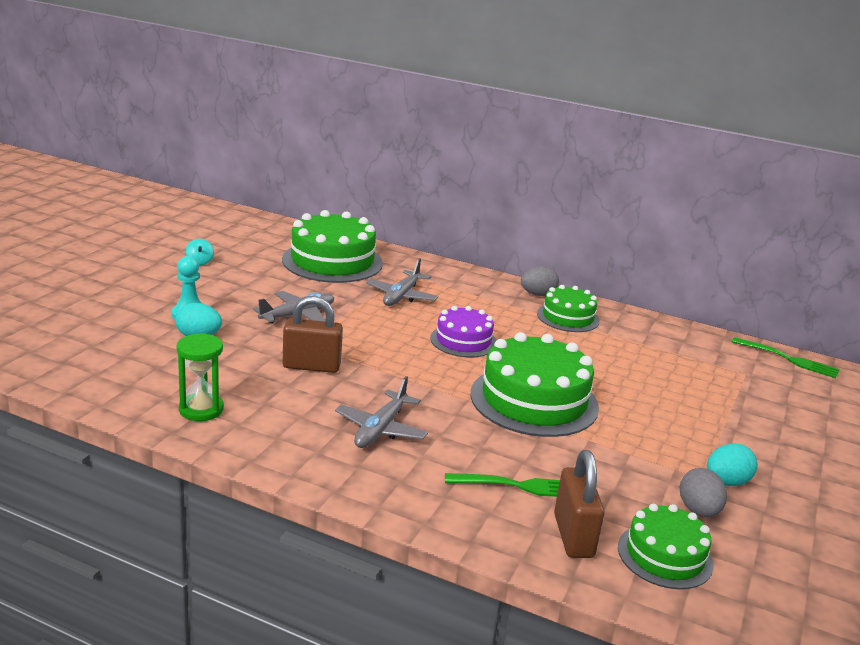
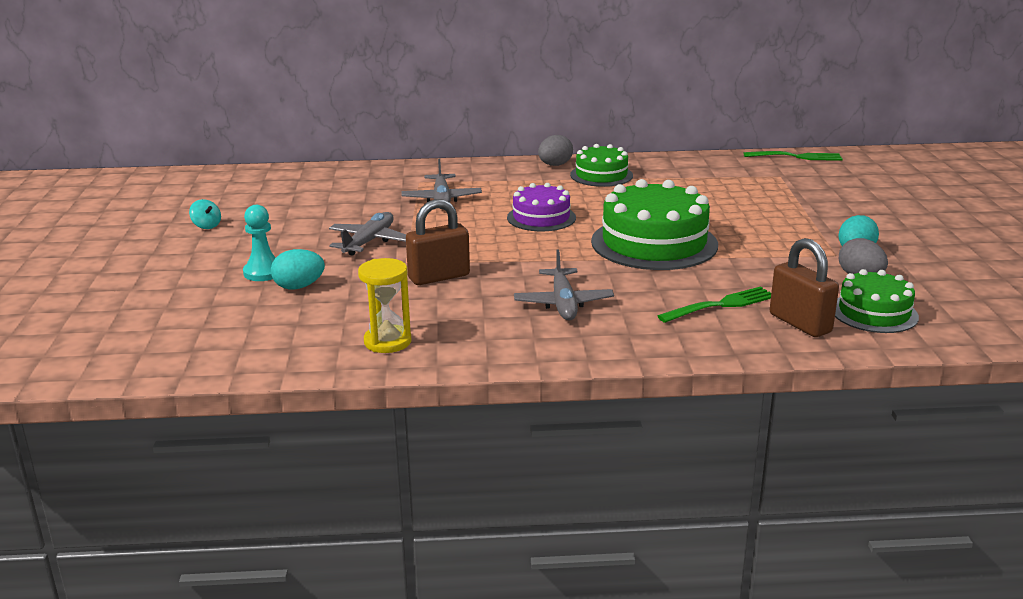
camera: 25 degrees left, 0 degrees up
green hourglass [176,333,224,421] -> yellow hourglass [358,258,412,353]
green cake [282,210,383,283] -> none

